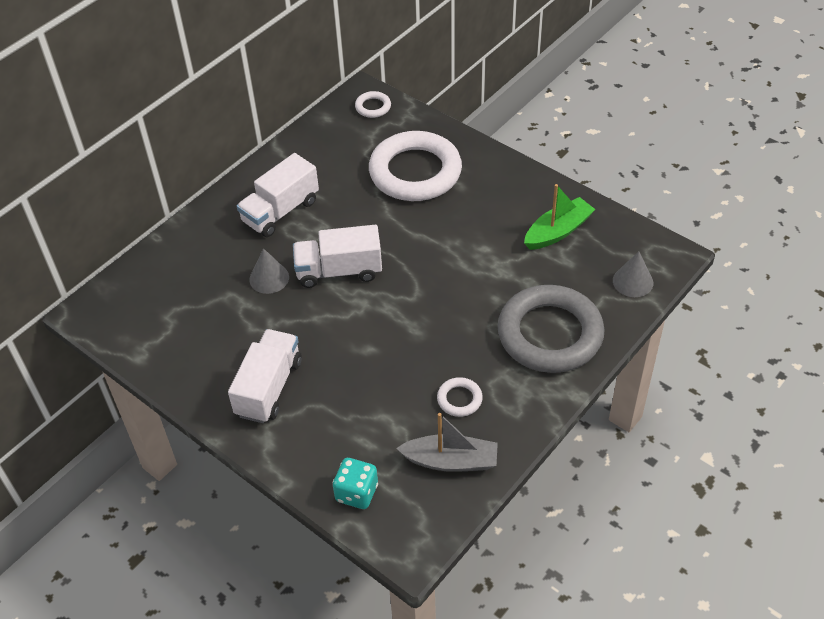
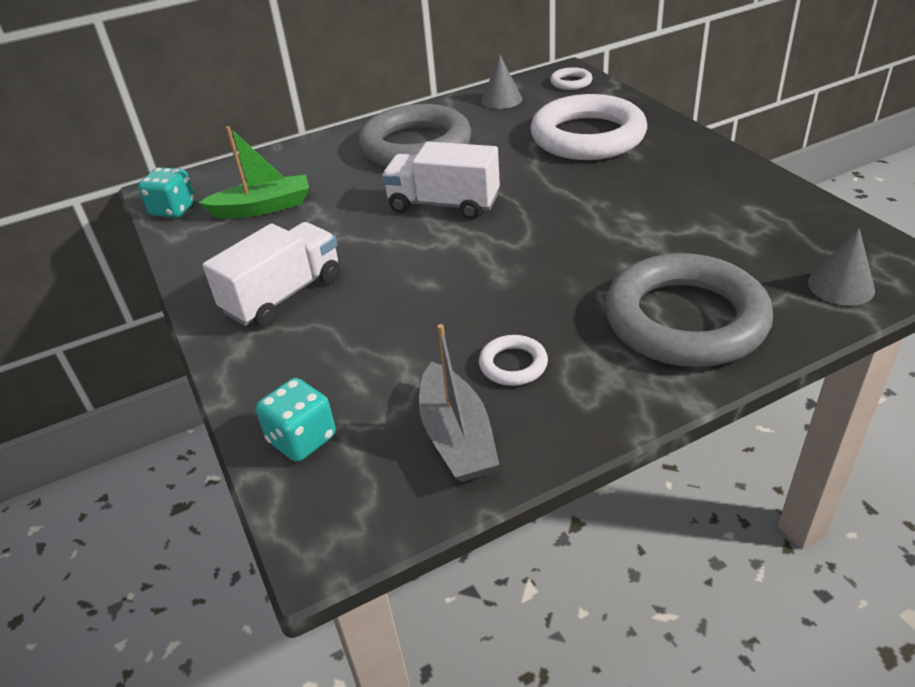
camera: 25 degrees right, 10 degrees down
white truck [237,153,319,237] -> grey ring [358,104,471,167]
grey cone [249,248,289,294] -> grey cone moved to [481,55,522,109]
grey boat [396,413,498,472] -> grey boat turned 45 degrees clockwise [419,324,499,482]
green boat [524,184,595,250] -> green boat moved to [198,126,309,219]
none -> turquoise dice [138,167,195,218]

